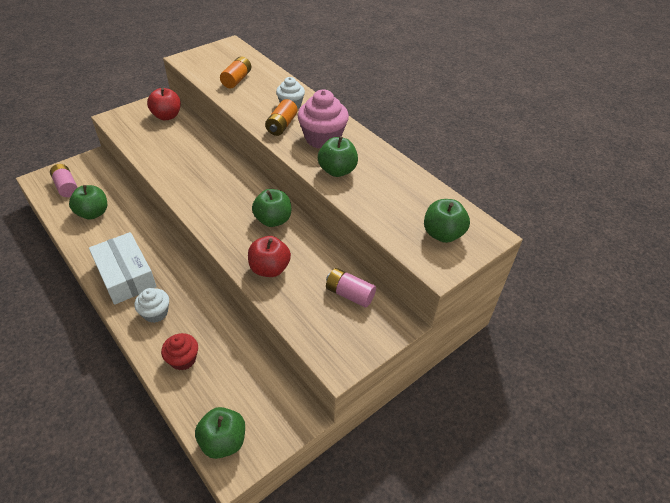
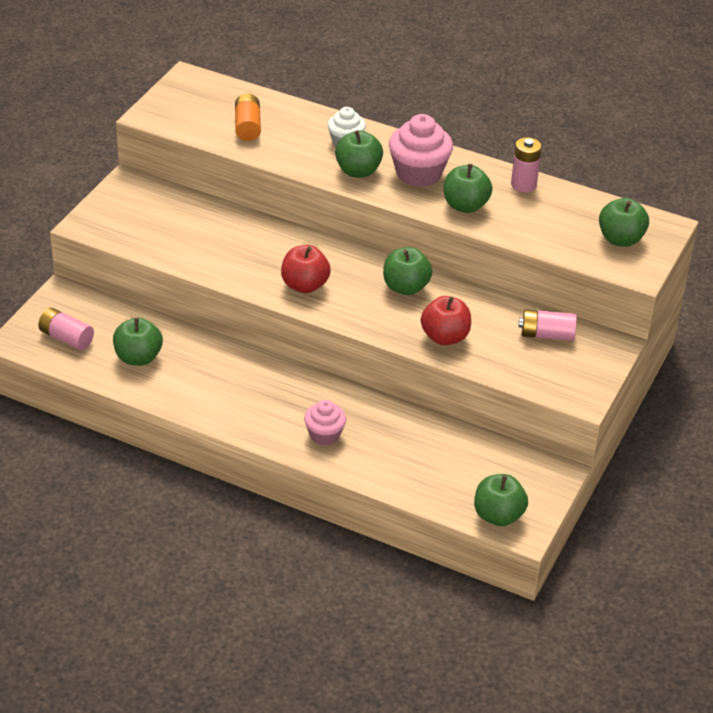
camera: 25 degrees left, 5 degrees down
white box [89,232,157,305] -> none
white cupcake [134,288,169,323] -> pink cupcake [304,400,346,445]
red apple [147,88,181,120] -> red apple moved to [281,245,331,293]
red cupcake [161,333,198,371] -> none
orange battery [265,99,298,136] -> green apple [335,130,383,178]
none -> pink battery [511,137,542,192]

